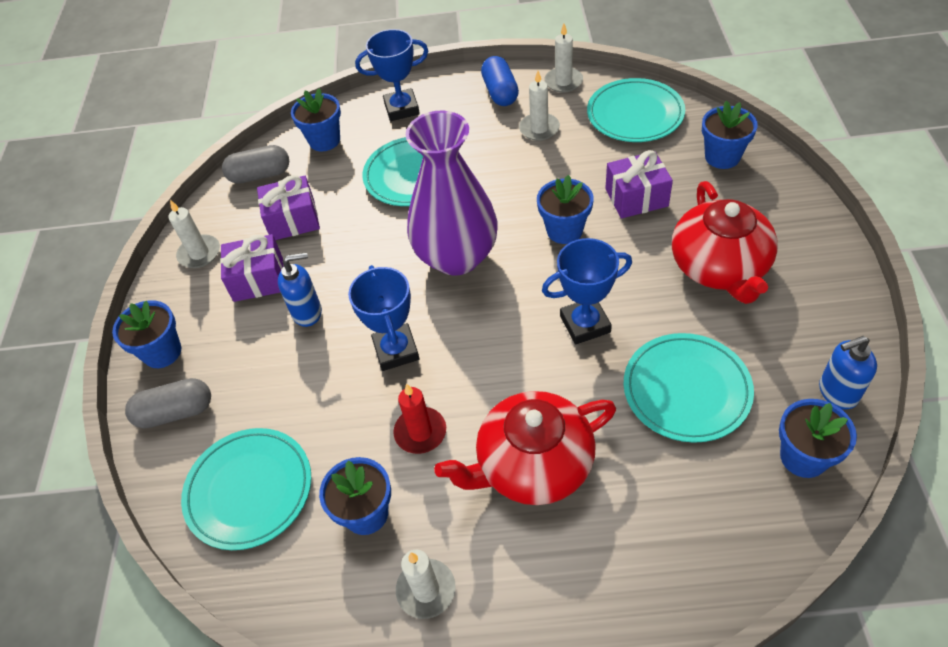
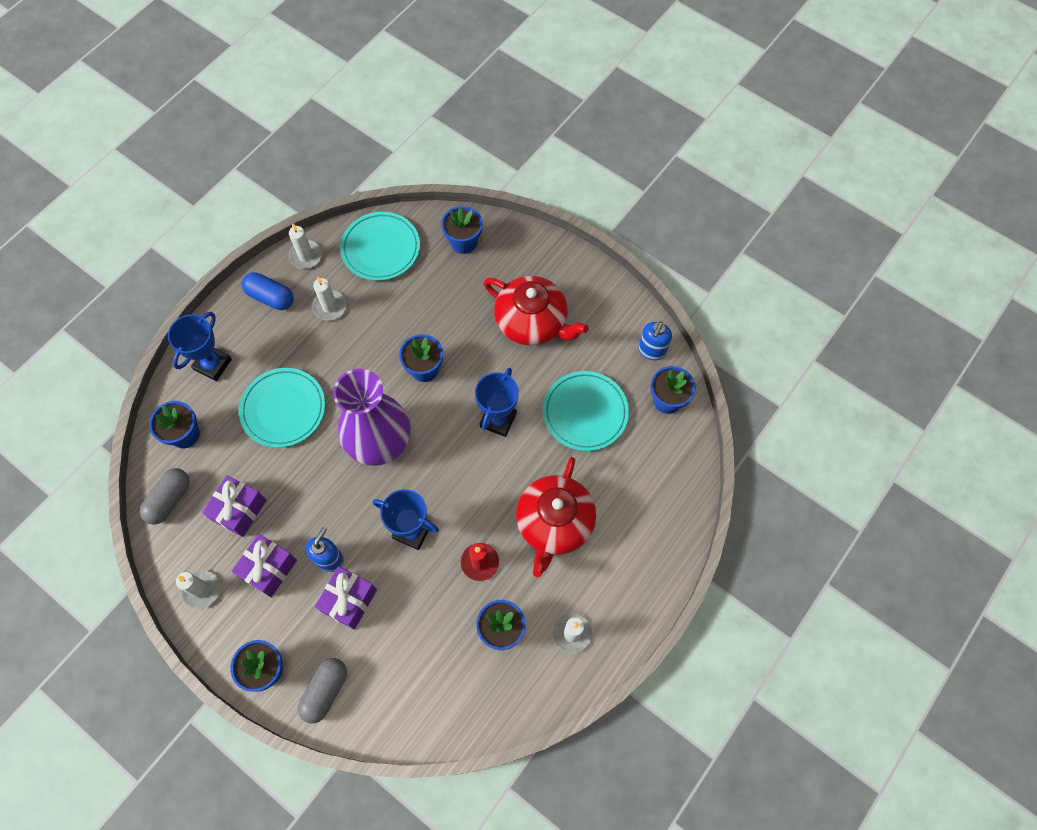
camera: 55 degrees left, 15 degrees up
turquoise plate [181,428,311,550] -> none
purple gift [605,150,673,219] -> purple gift moved to [315,566,377,630]

